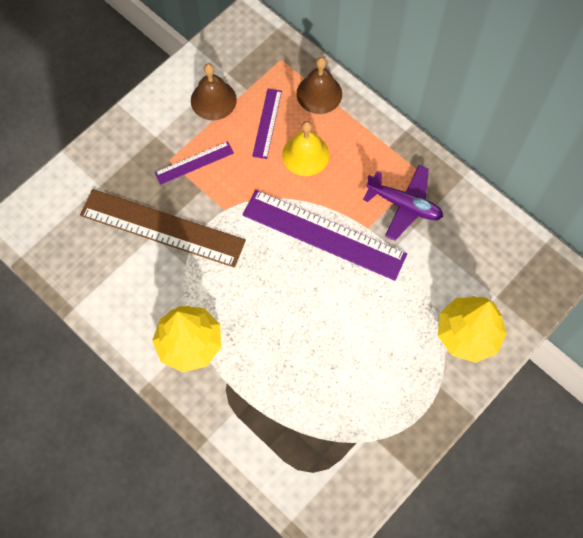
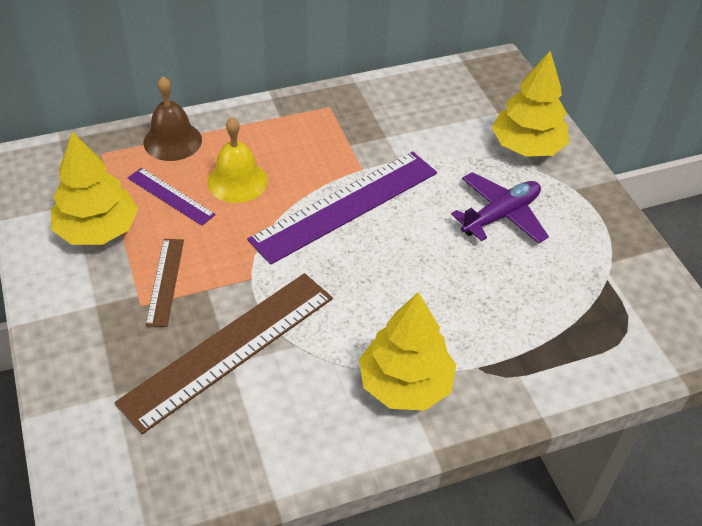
camera: 65 degrees left, 20 degrees down
purple ruler [155,141,234,185] -> brown ruler [145,239,184,327]
brown bell [191,63,237,120] -> yellow tree [51,132,138,245]
purple plane [363,165,443,241] -> purple plane moved to [451,172,549,244]

